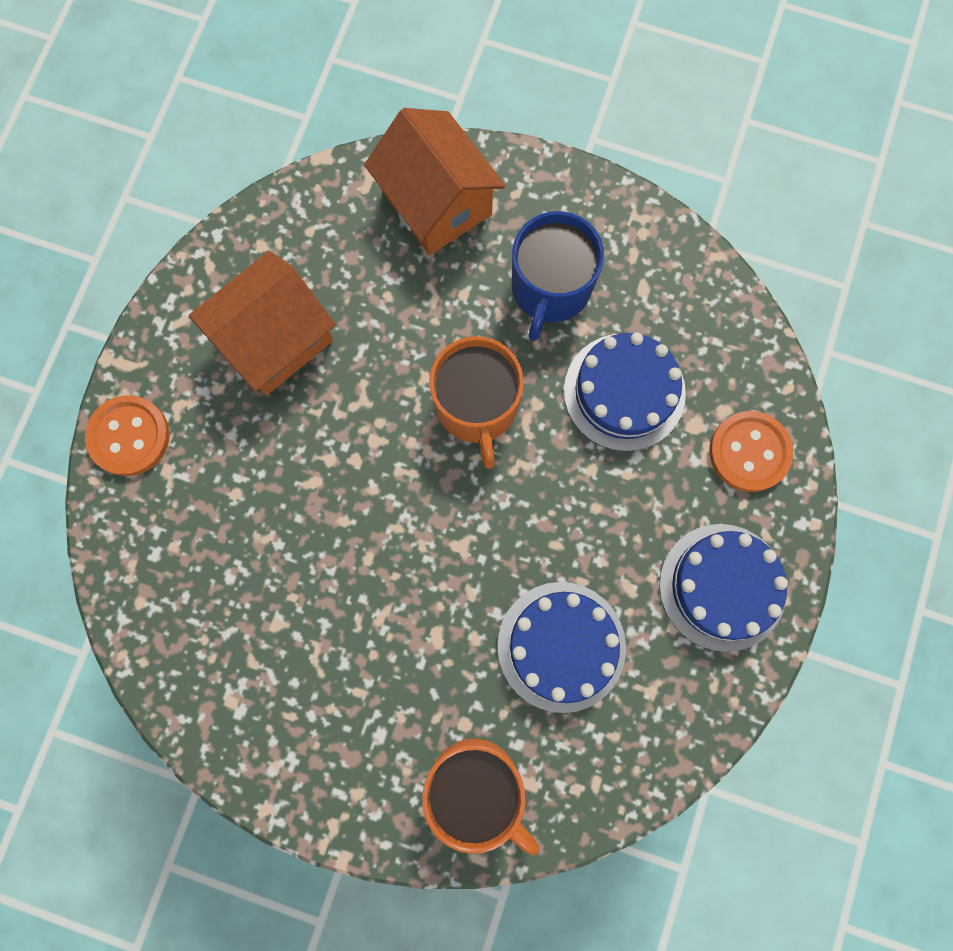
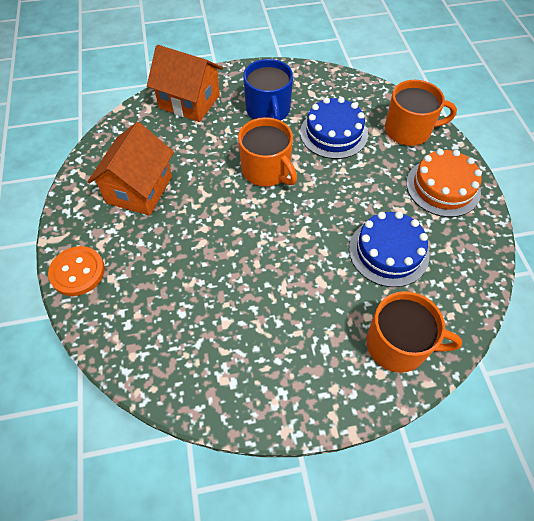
camera: 30 degrees left, 20 degrees down
blue cake [659,524,788,652] -> orange cake [406,149,482,217]
orange button [709,411,793,492] -> orange mug [385,80,457,146]

